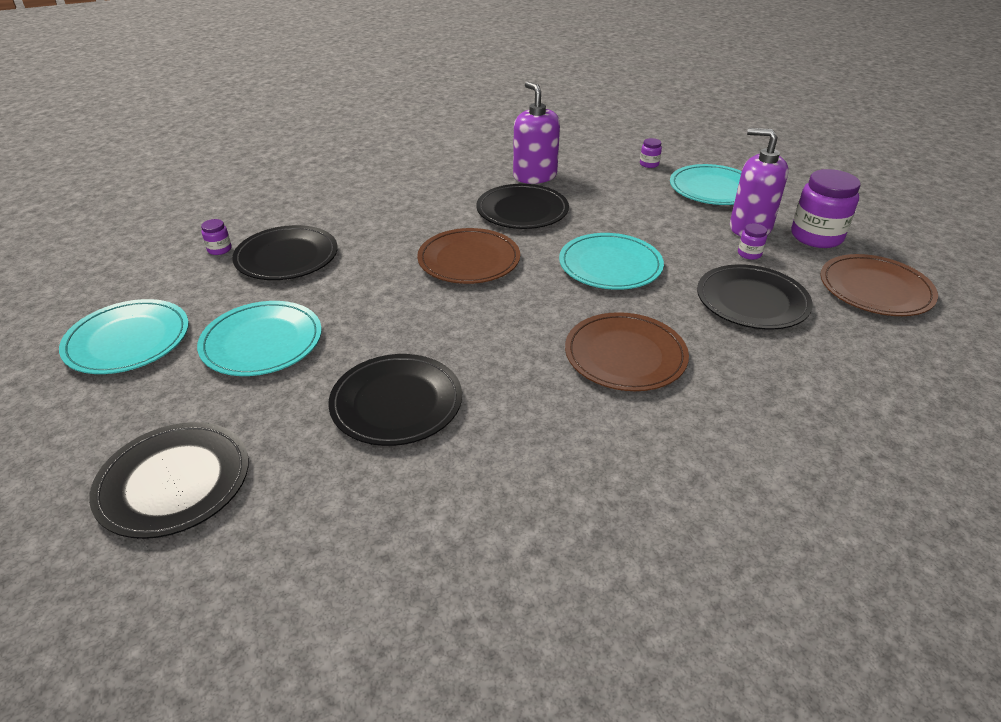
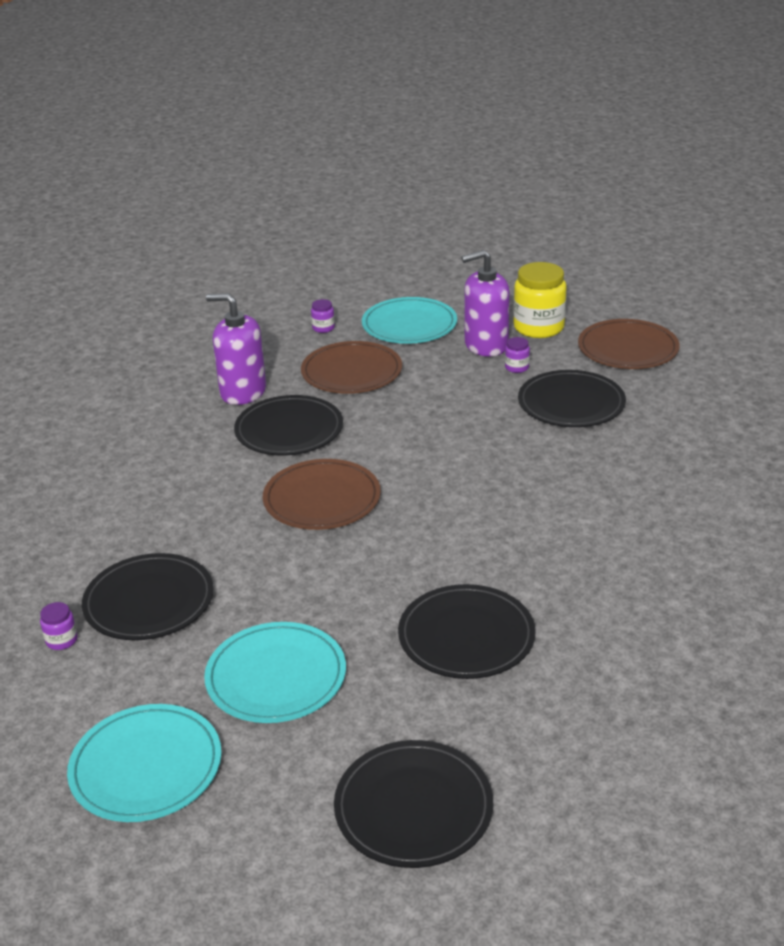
camera: 45 degrees left, 5 degrees down
turquoise plate [559,233,664,290] -> none
brown plate [565,312,689,391] -> brown plate moved to [301,341,402,394]
purple jar [791,169,861,248] -> yellow jar [513,262,567,338]

